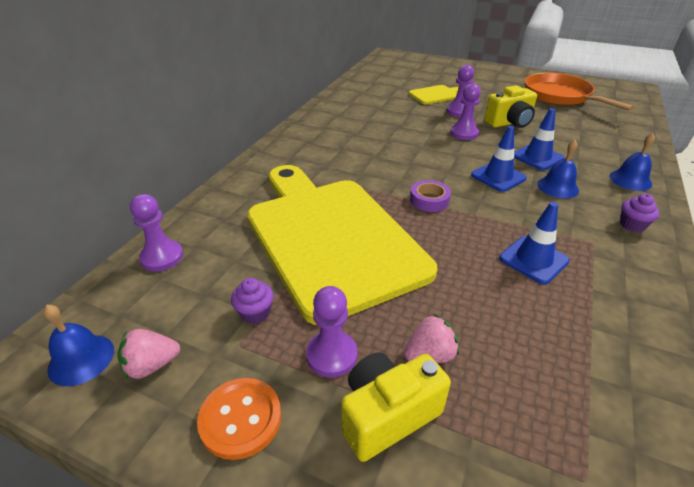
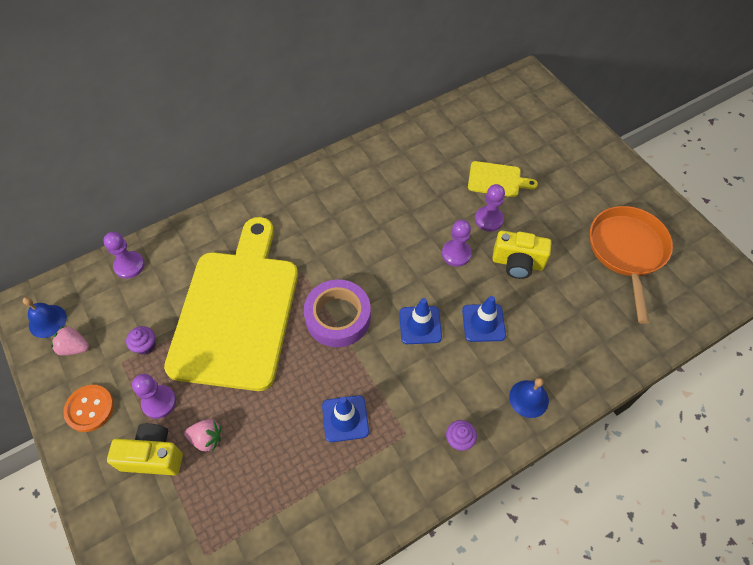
camera: 35 degrees right, 20 degrees up
purple tape [410,180,451,212] -> purple tape [304,280,371,347], size x1.86
blue bell [537,140,579,199] -> none

